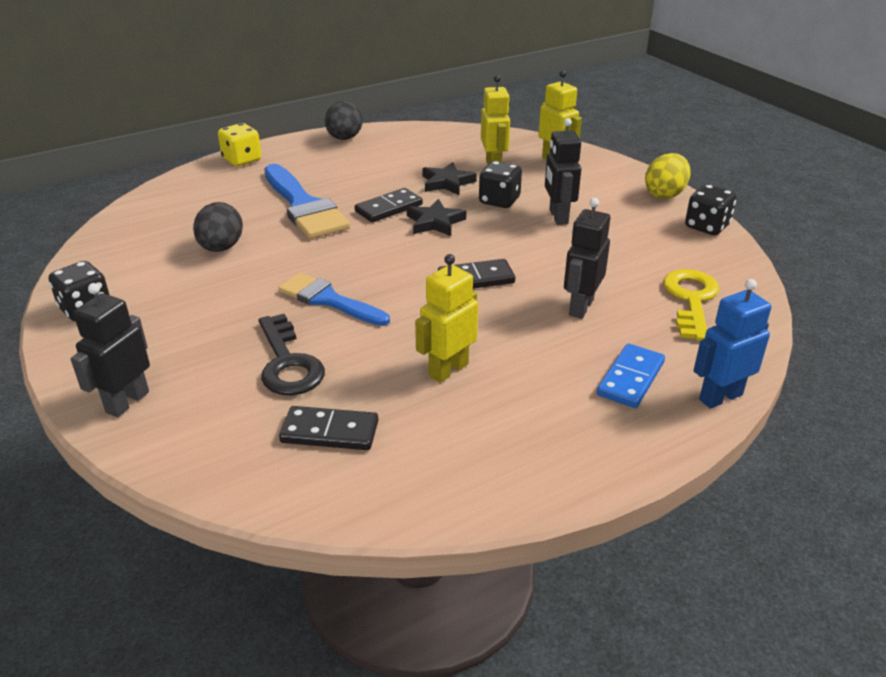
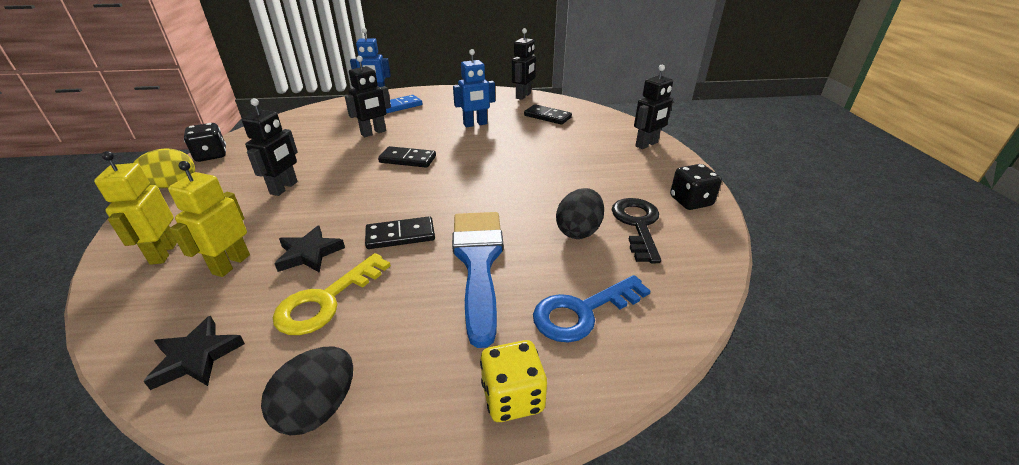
camera: 155 degrees left, 0 degrees up
black key [259,314,325,395] -> black key moved to [611,198,661,263]
blue brush [278,273,390,326] -> none
black star [407,199,466,236] -> black star moved to [143,316,245,390]
yellow robot [415,254,478,383] -> blue robot [453,49,495,127]
black dice [479,161,522,208] -> none
yellow key [663,269,719,341] -> yellow key moved to [273,253,391,335]
none -> black robot [512,28,536,100]
none -> blue key [533,275,651,342]

